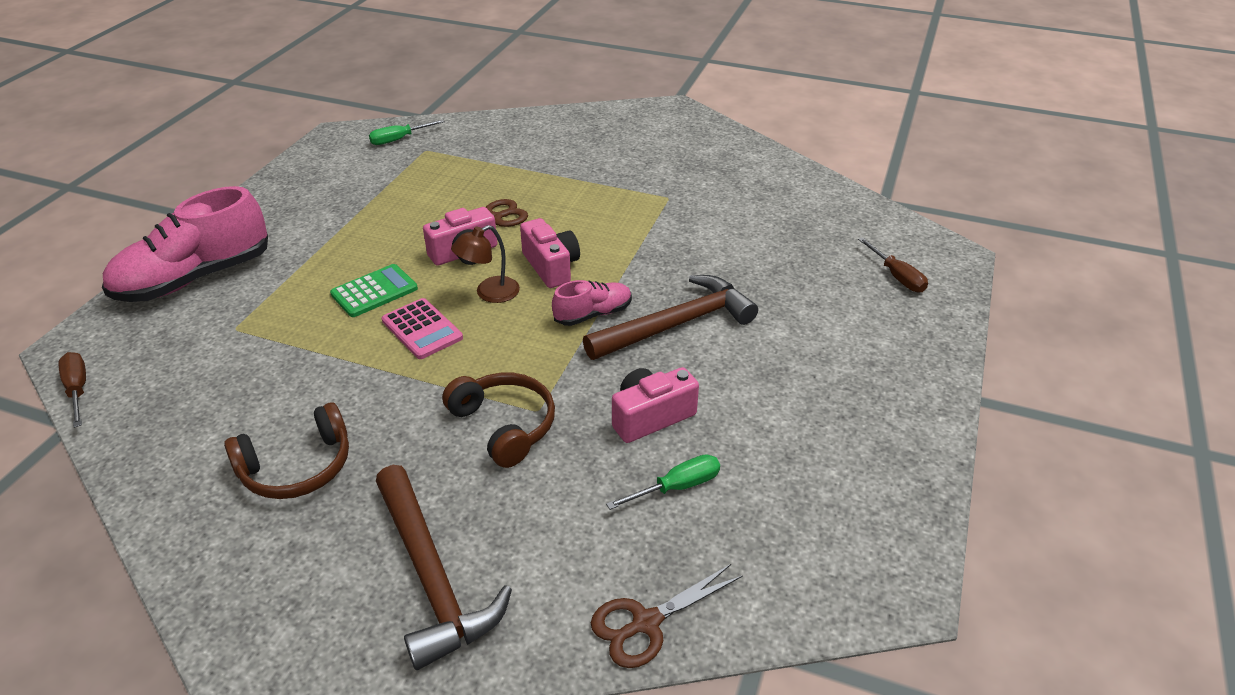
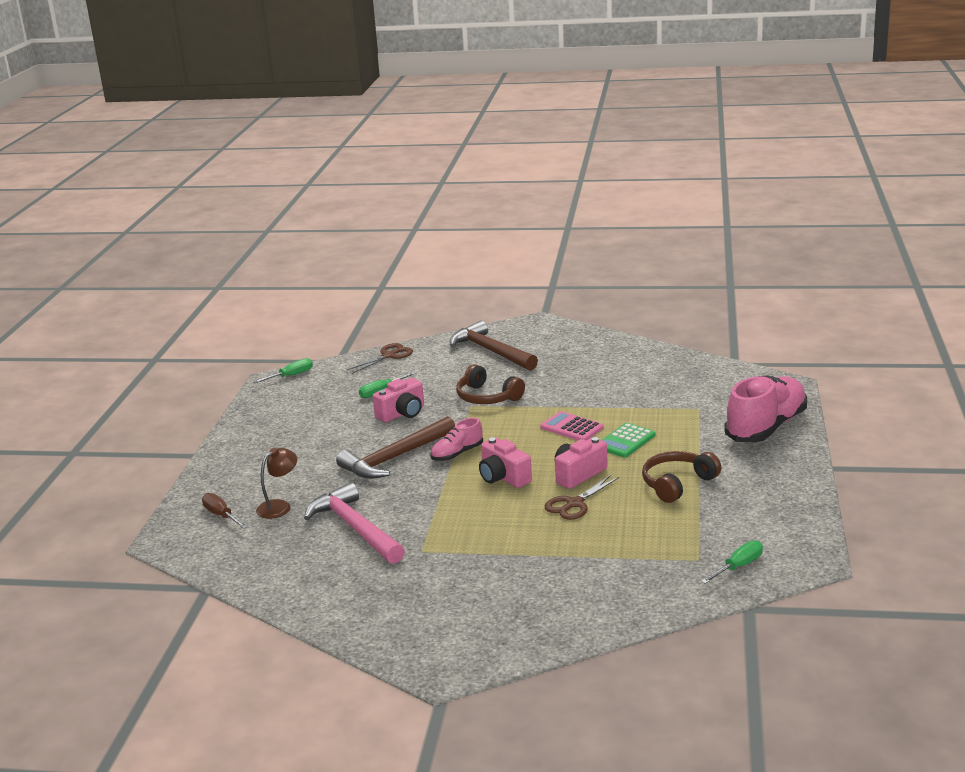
camera: 170 degrees right, 15 degrees down
brown screwdriver [58,352,86,428] -> none
brown headphones [224,402,349,499] -> brown headphones moved to [642,451,721,503]
brown lamp [451,225,520,303] -> brown lamp moved to [256,448,297,519]
none -> green screwdriver [253,358,313,383]
none -> pink hammer [304,483,405,564]

